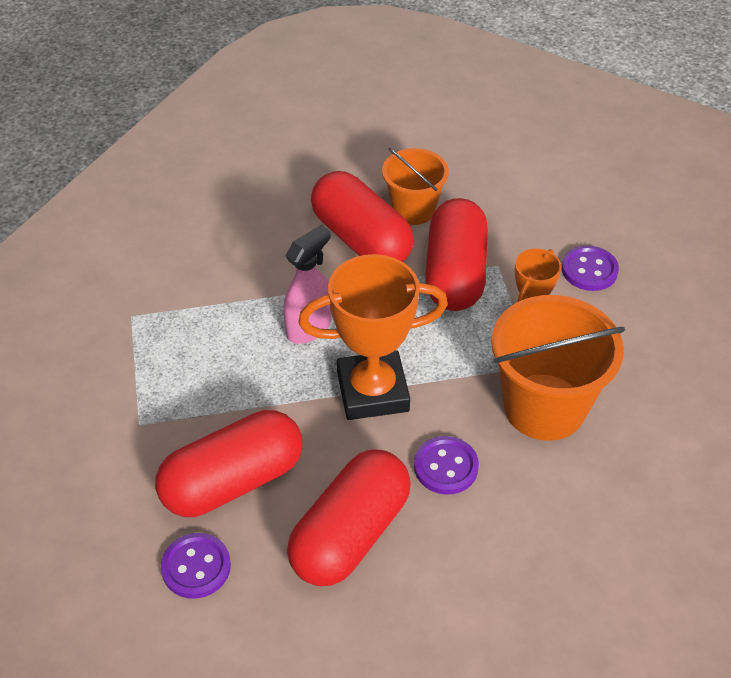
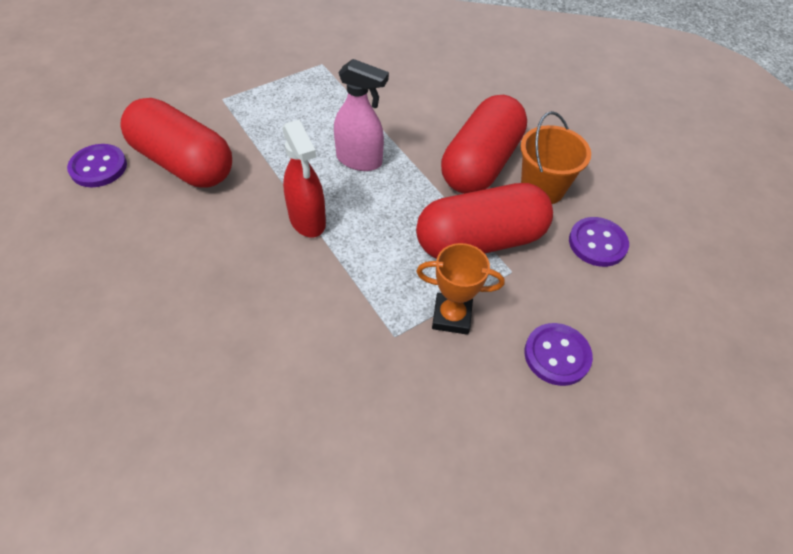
camera: 65 degrees right, 5 degrees up
red capsule [287,449,411,586] -> none
orange trophy [298,254,448,420] -> red spray bottle [282,119,326,238]
purple button [414,436,479,495] -> purple button moved to [569,217,629,267]
orange bucket [491,295,625,441] -> none

